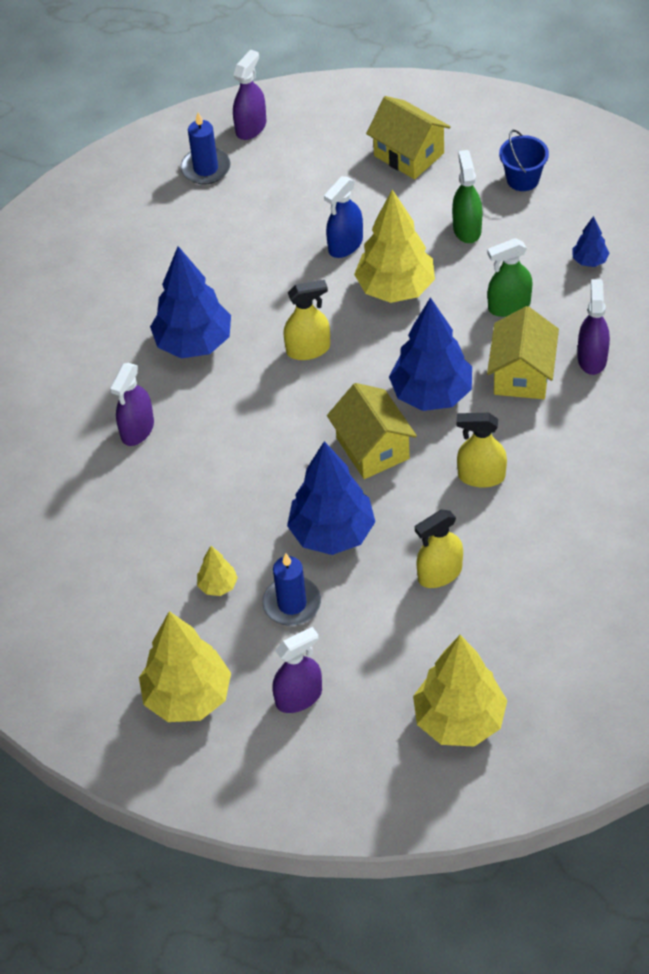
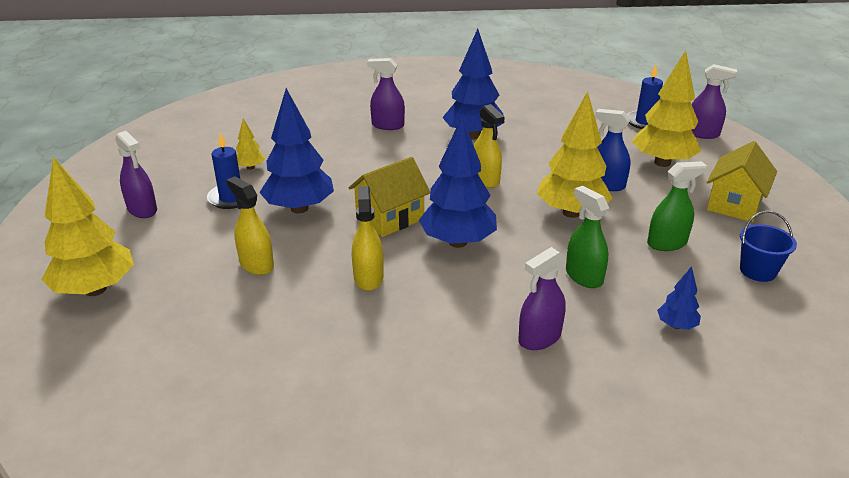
camera: 75 degrees right, 20 degrees down
yellow tree [139,611,231,722] -> yellow tree moved to [632,50,701,167]
yellow house [487,306,559,399] -> none
purple spray bottle [577,279,610,375] -> purple spray bottle turned 150 degrees clockwise [518,247,566,350]

